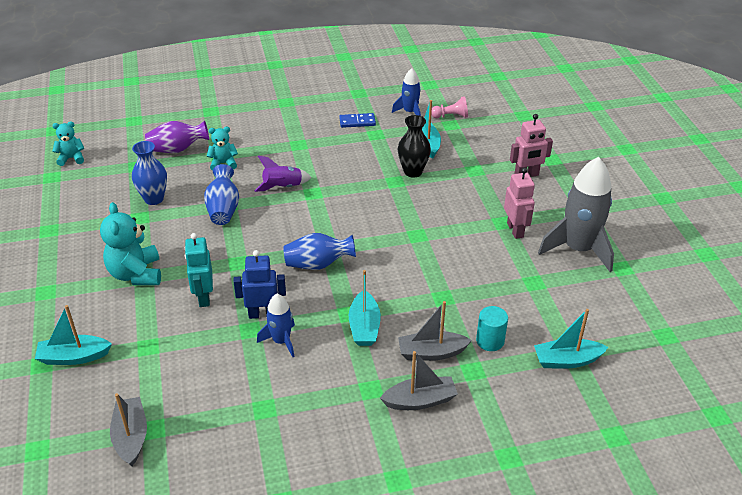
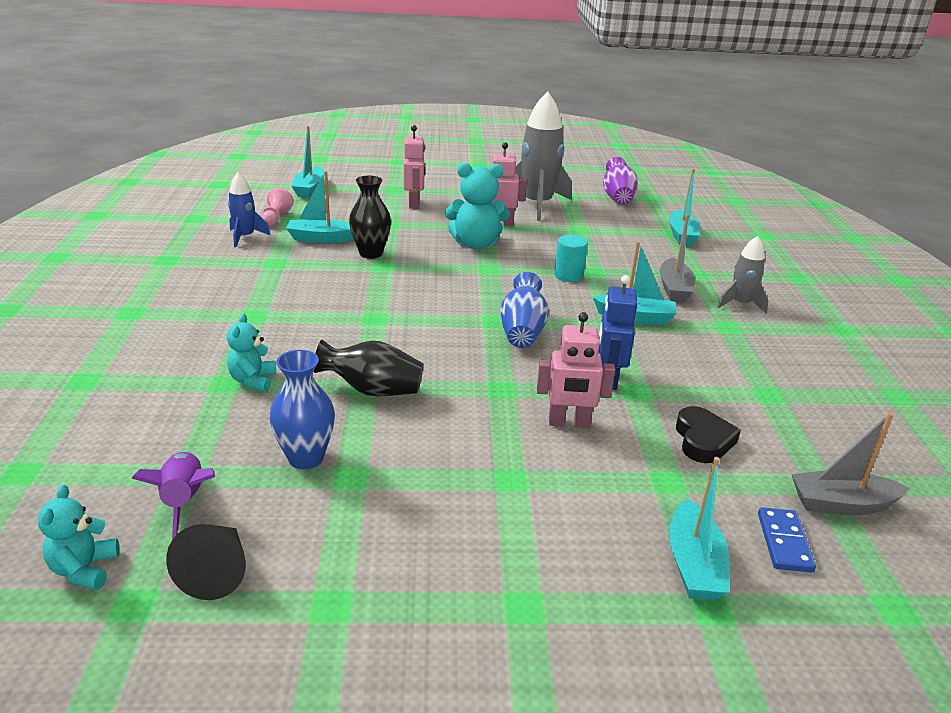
camera: 80 degrees left, 10 degrees down
turquoise teddy bear [100,202,161,285] -> turquoise teddy bear moved to [445,163,509,249]
purple vase [145,121,209,153] -> purple vase moved to [603,157,638,205]
turquoise robot [185,233,213,307] -> pink robot [537,312,615,428]
blue vase [204,164,239,225] -> black vase [314,340,424,396]
purple rocket [255,155,311,192] -> purple rocket moved to [131,452,215,539]
blue rocket [257,294,295,357] -> none
blue domino [339,113,376,128] -> blue domino moved to [758,507,816,573]
grey boat [380,351,458,410] -> grey rocket [717,236,768,314]
turquoise cylinder [476,306,508,351] -> turquoise cylinder moved to [554,235,588,282]
none -> black cone [166,524,246,600]
none -> turquoise boat [291,126,324,198]
none -> black heart [676,406,741,463]

